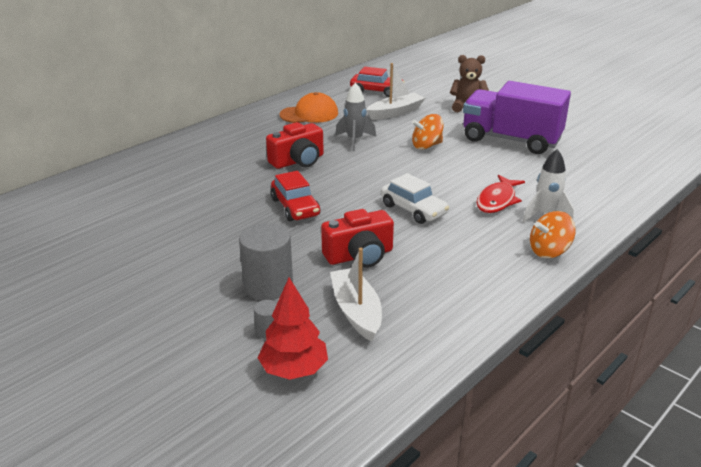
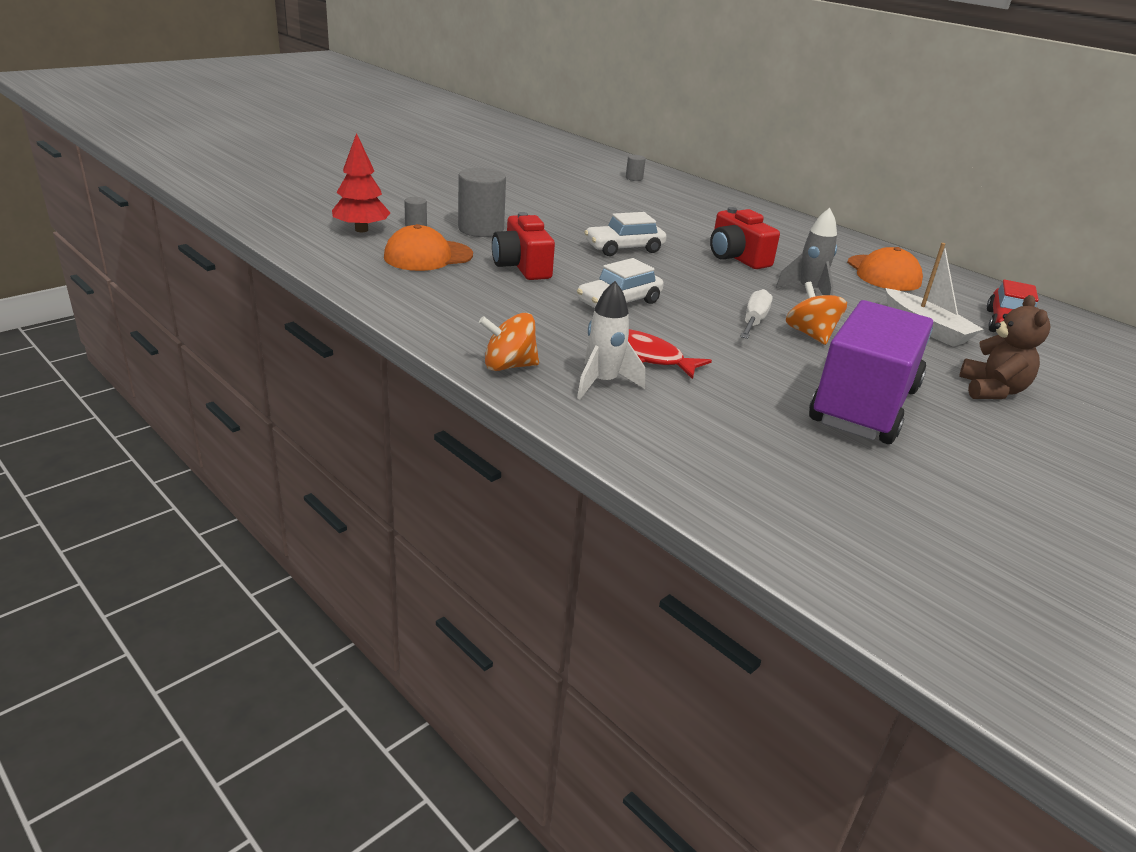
camera: 90 degrees right, 0 degrees up
red car [271,171,320,221] -> white car [584,212,666,256]
white boat [330,248,382,342] -> orange cap [384,224,473,271]
orange spinning top [530,211,576,258] -> orange spinning top turned 75 degrees counterclockwise [479,313,539,371]
none -> grey cylinder [626,155,646,181]
none -> white screwdriver [740,289,773,339]

